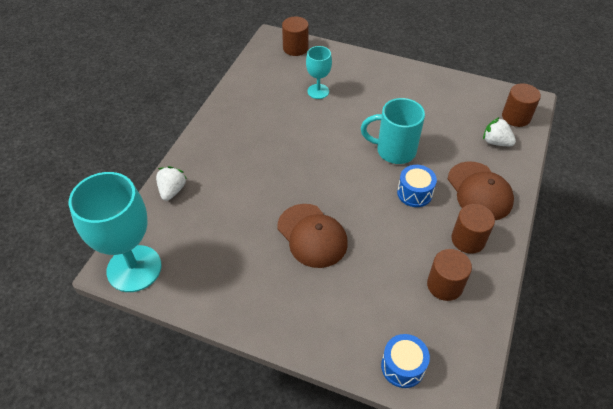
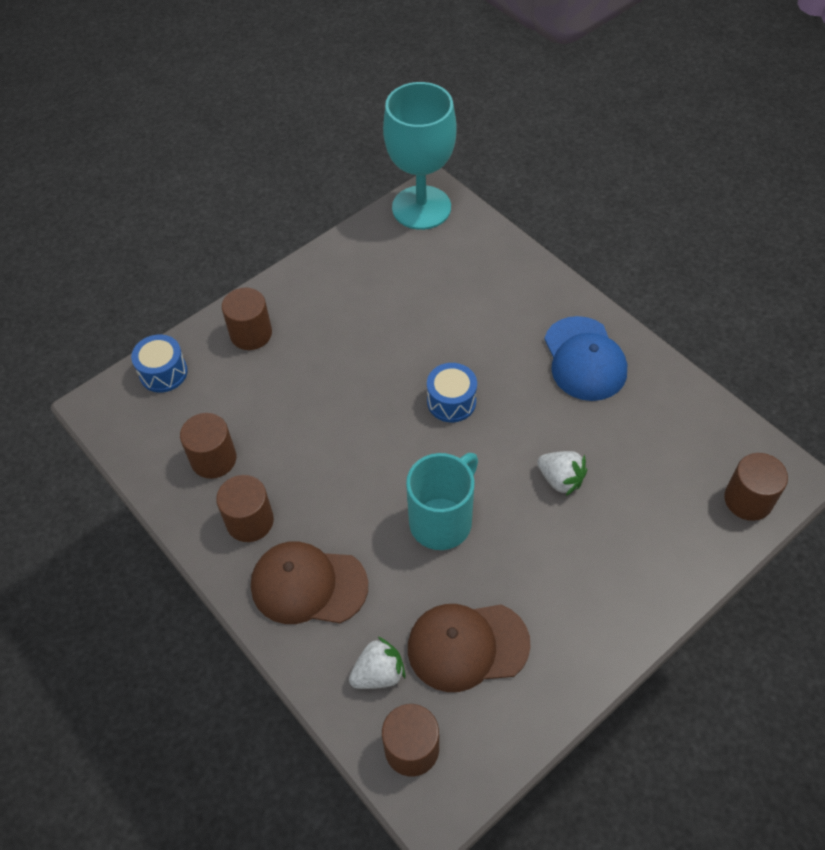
camera: 120 degrees right, 5 degrees up
white strawberry [156,166,187,201] -> white strawberry moved to [537,451,587,496]
brown cap [277,204,348,268] -> brown cap moved to [408,604,531,692]
turquoise goblet [306,46,332,99] -> none
blue drum [397,165,437,207] -> blue drum moved to [427,363,477,422]
none -> brown cylinder [222,288,272,350]
none -> blue cap [544,316,627,401]

